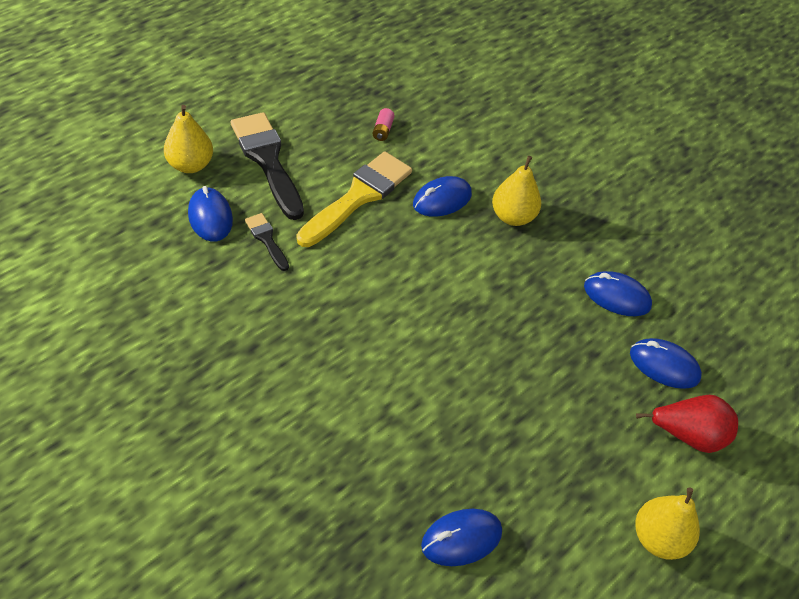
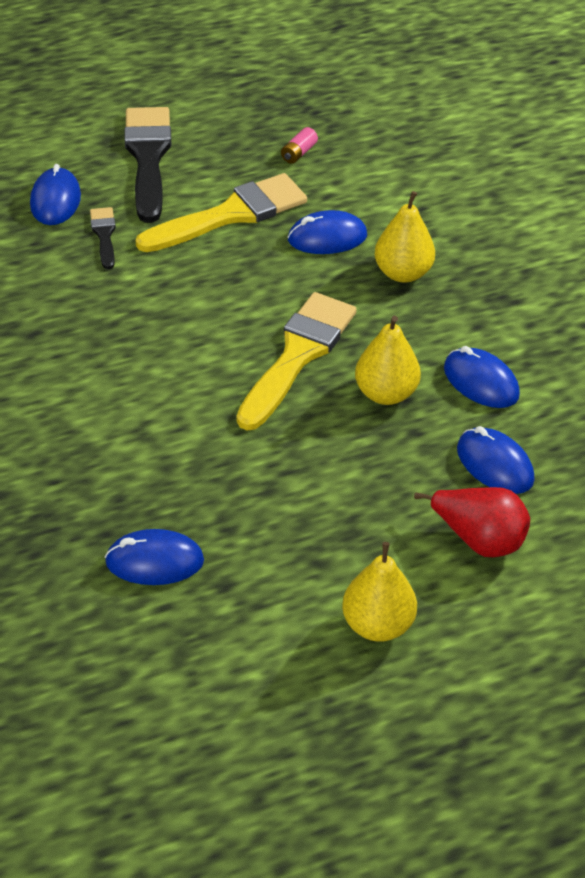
camera: 25 degrees right, 5 degrees down
yellow pear [164,105,213,173] -> yellow pear moved to [355,316,421,405]
none -> yellow brush [237,292,357,431]

